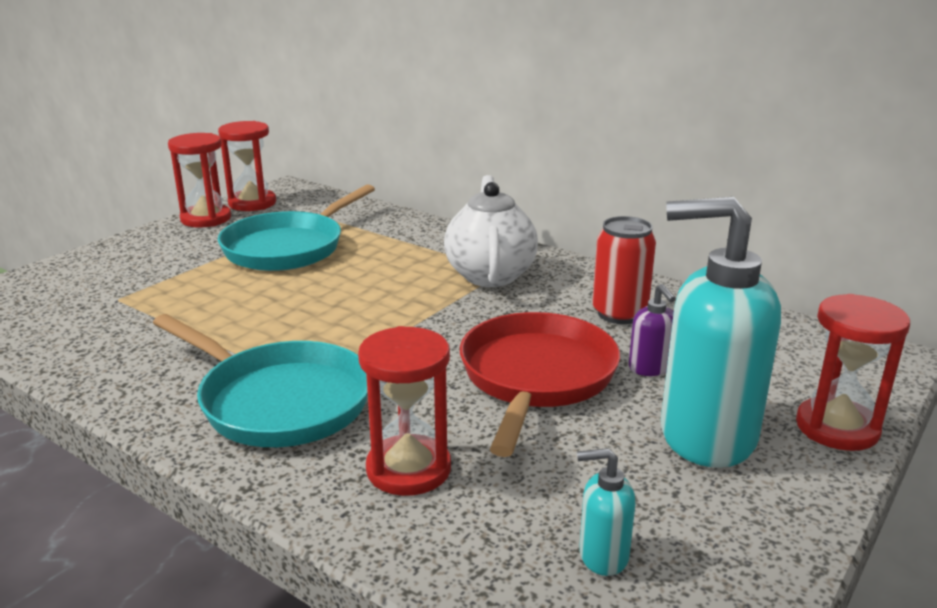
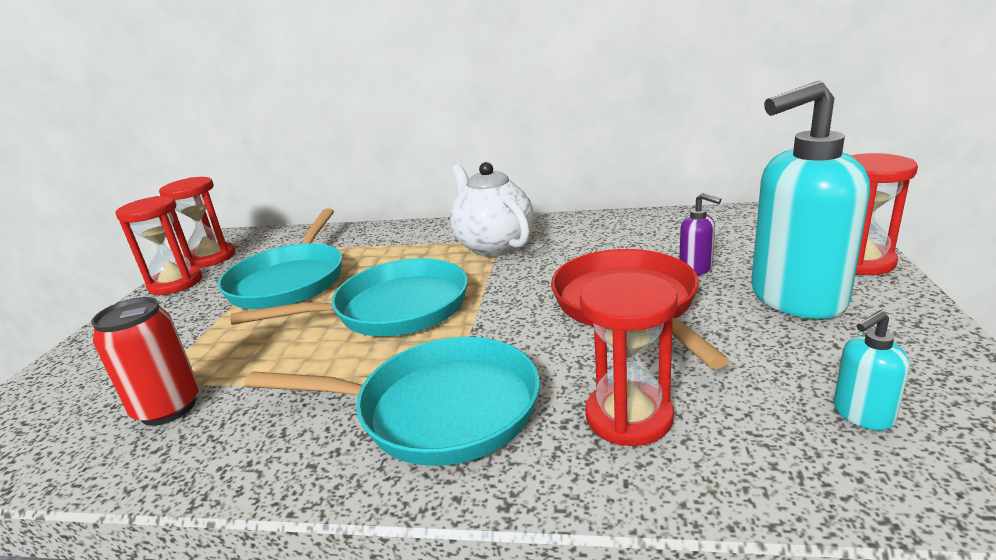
camera: 25 degrees left, 0 degrees up
red can [592,216,656,324] -> red can moved to [91,297,199,426]
none -> turquoise pan [230,258,468,336]

